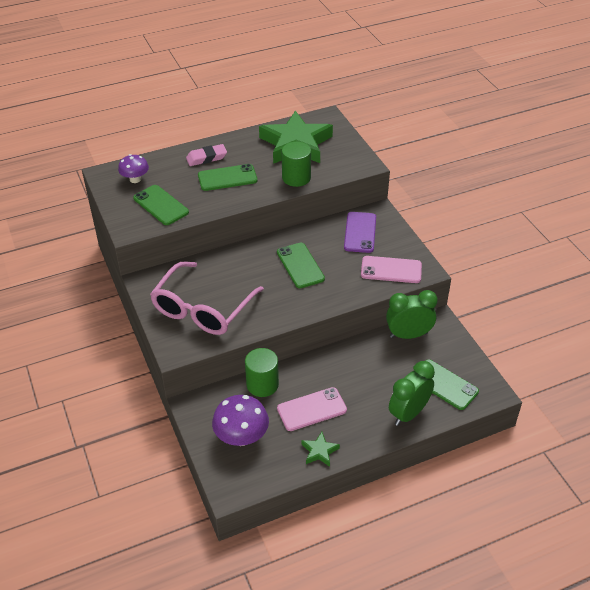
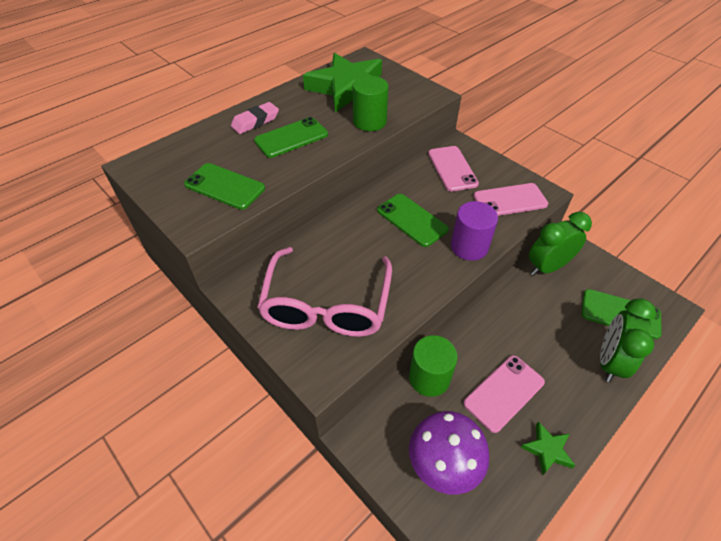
camera: 20 degrees left, 5 degrees up
purple mushroom [118,154,149,183] -> none
purple phone [344,212,376,253] -> pink phone [428,146,479,191]
none -> purple cylinder [451,201,498,261]

